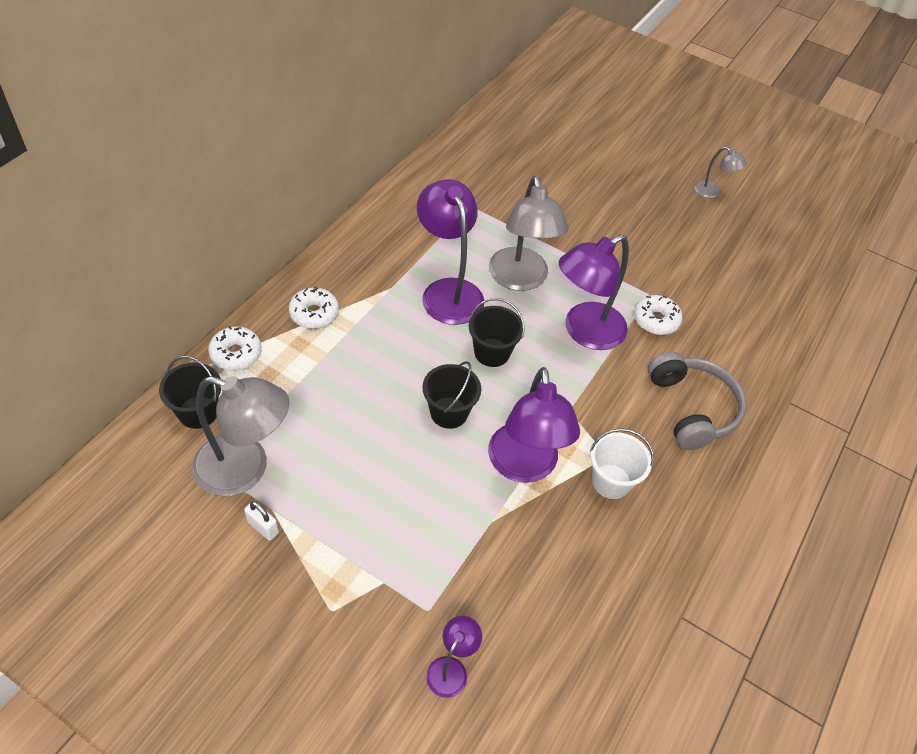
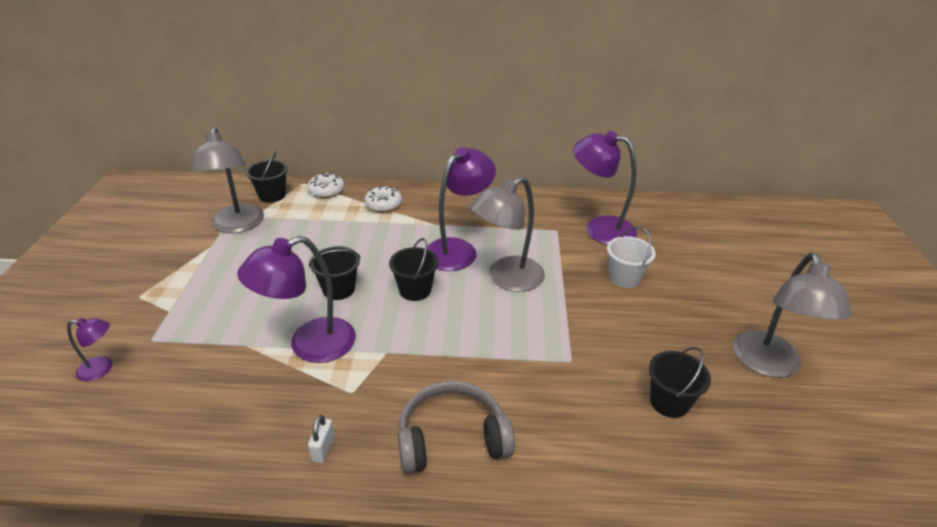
camera: 65 degrees right, 15 degrees down
white padlock [244,501,279,541] -> white padlock moved to [308,415,335,463]
purple lamp [559,234,629,350] -> purple lamp moved to [573,131,637,245]
white bucket [590,428,654,499] -> white bucket moved to [607,226,655,288]
white donut [634,295,683,335] -> none
grey headphones [648,352,746,450] -> grey headphones turned 150 degrees counterclockwise [398,381,515,474]
grey lamp [694,147,747,198] -> grey lamp [733,253,852,378], size x2.04
none -> black bucket [649,347,711,418]

